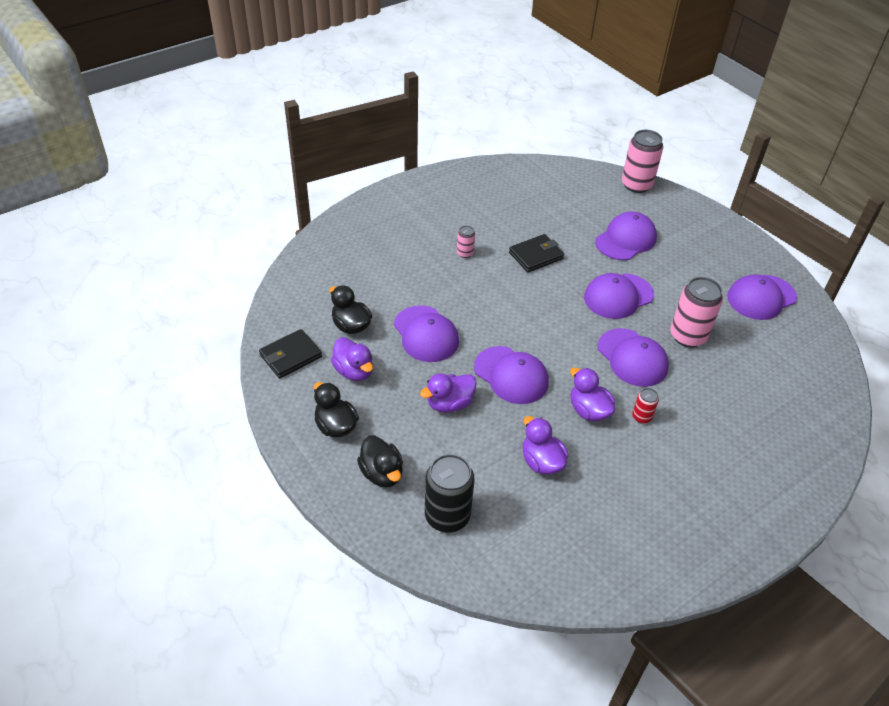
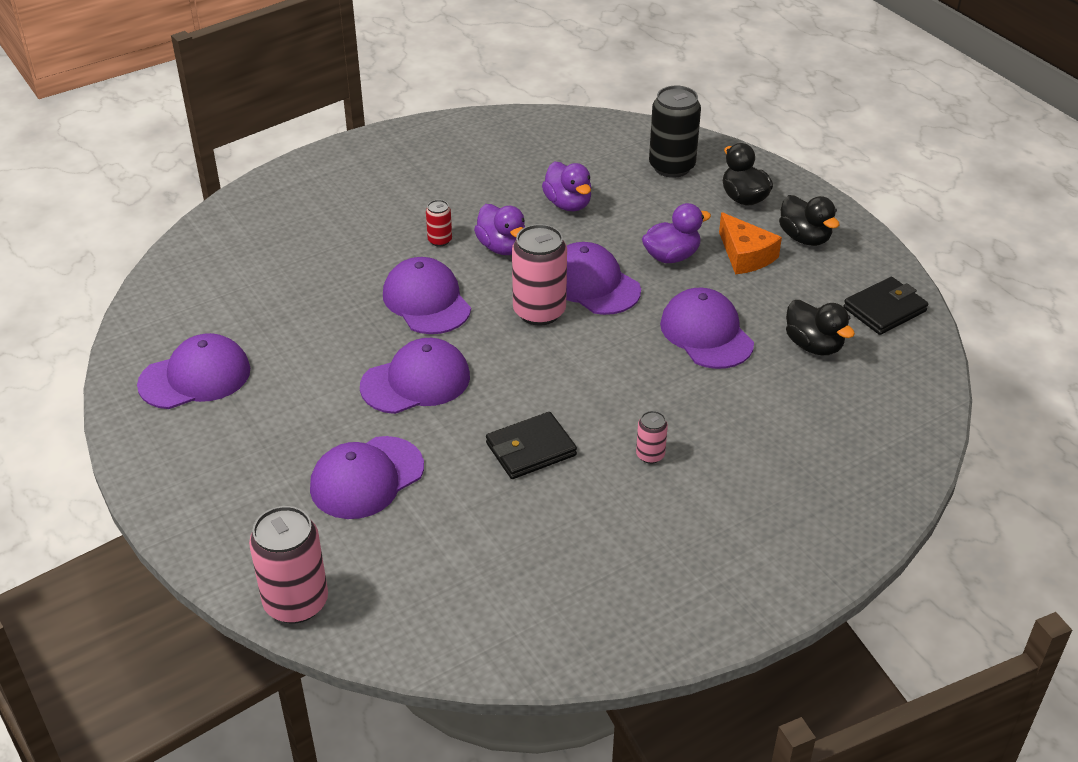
camera: 175 degrees left, 5 degrees down
purple duck [331,337,373,381] -> none
pink can [670,277,723,347] -> pink can moved to [512,224,567,326]
none -> orange cheese [719,212,782,275]

